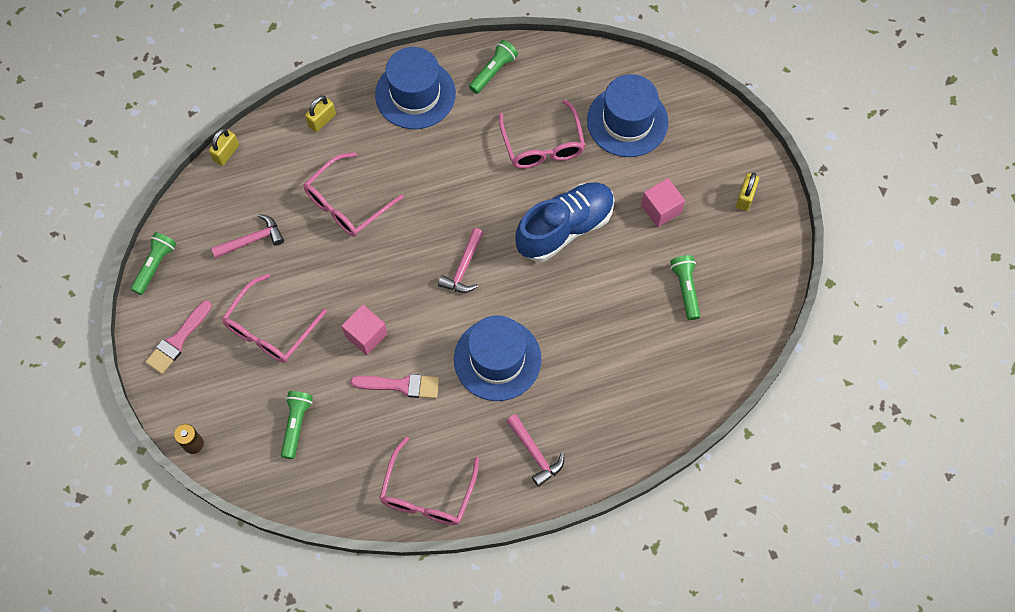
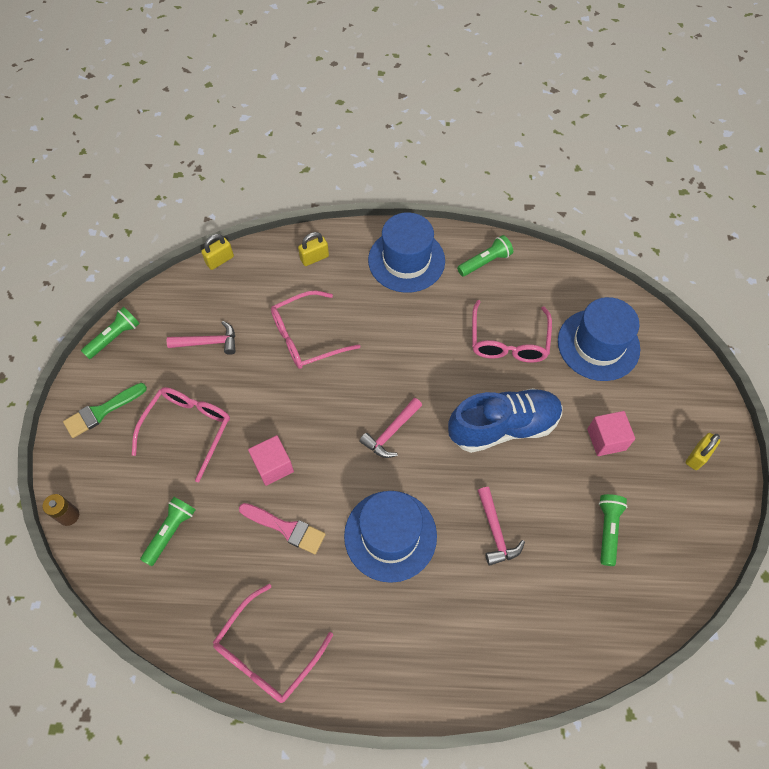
camera: 20 degrees right, 5 degrees down
pink brush [145,300,212,374] -> green brush [63,383,147,438]
pink glasses [222,274,327,363] -> pink glasses turned 150 degrees clockwise [132,387,230,482]
pink hammer [507,414,564,487] -> pink hammer moved to [478,487,525,566]

